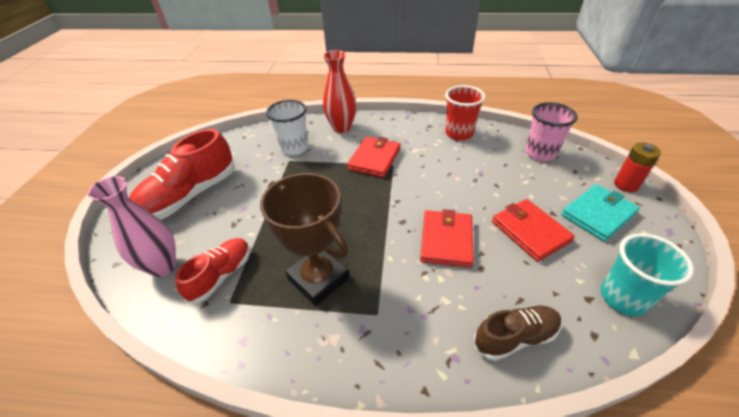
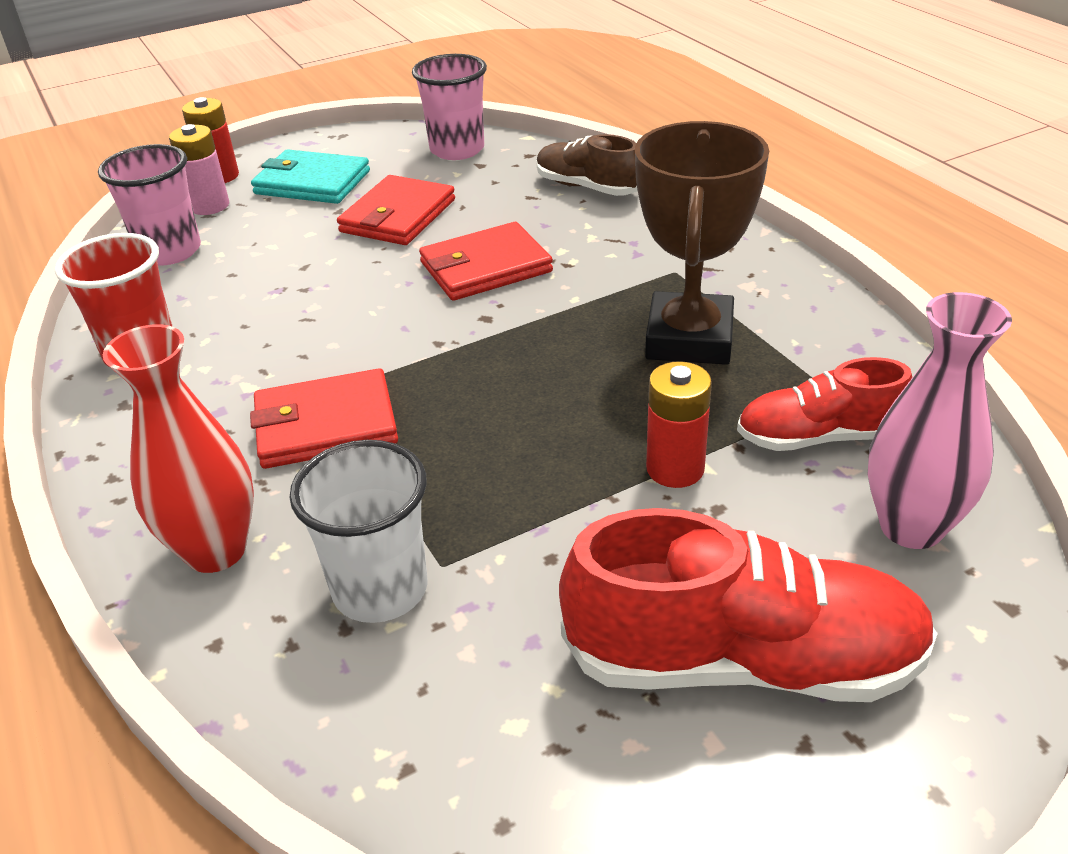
camera: 125 degrees left, 5 degrees down
turquoise cup [601,233,694,316] -> pink cup [412,54,487,160]
none -> pink battery [169,124,229,215]
none -> red battery [646,361,712,488]

